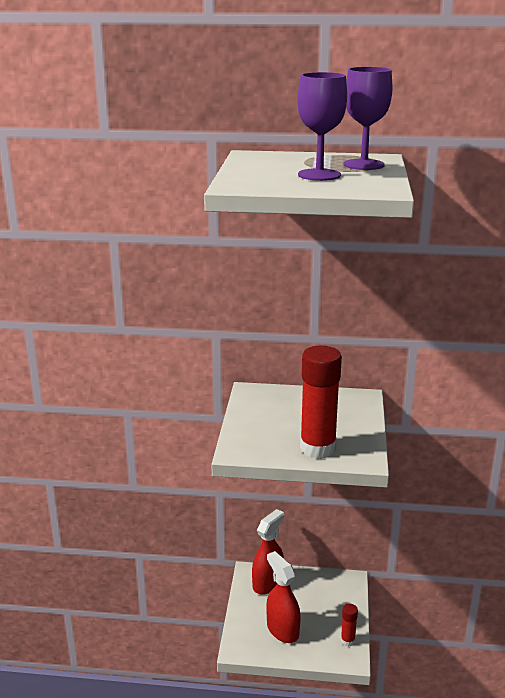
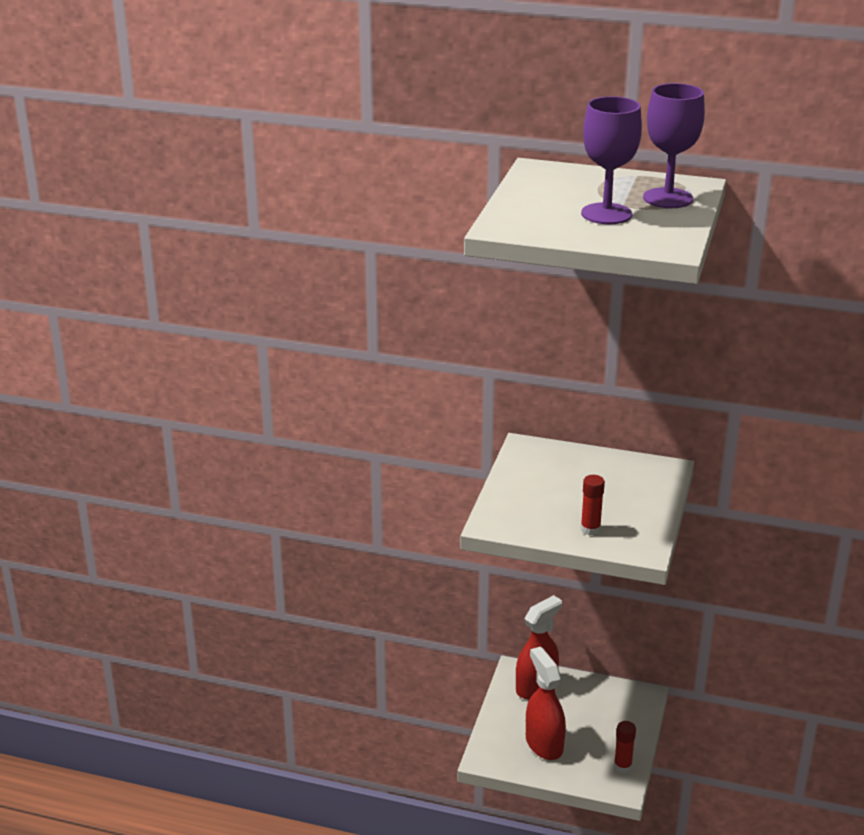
camera: 10 degrees right, 5 degrees up
red glue stick [300,346,342,459] -> red glue stick [581,475,605,535], size x0.46

